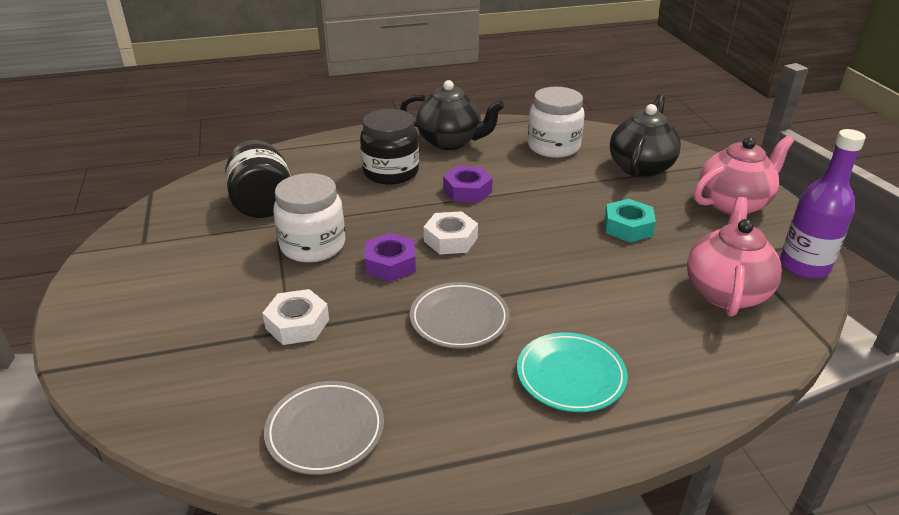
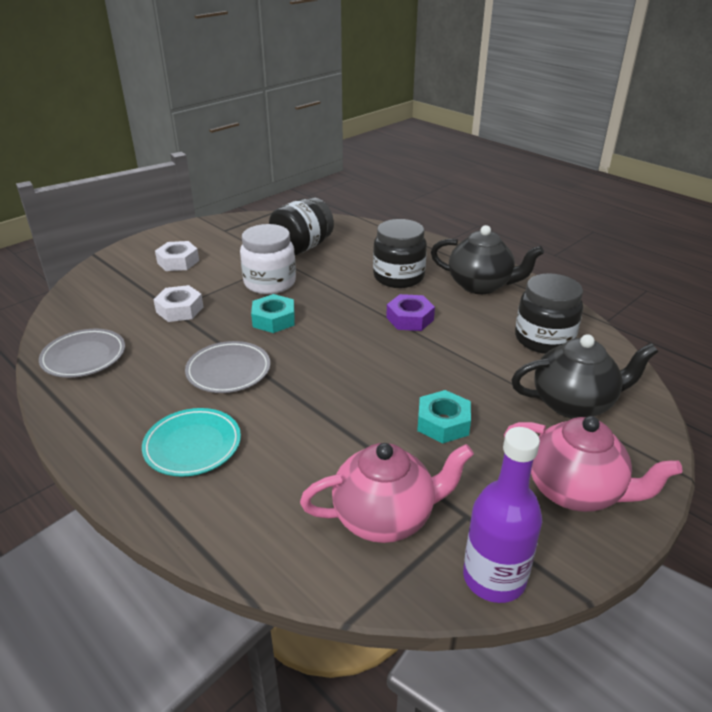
camera: 60 degrees right, 0 degrees up
purple nut [365,233,416,282] -> turquoise nut [251,294,295,333]
black teapot [400,80,504,150] -> black teapot turned 60 degrees counterclockwise [431,225,544,294]
white nut [424,211,478,254] -> white nut moved to [155,241,199,271]
white jar [528,87,585,158] -> black jar [515,273,583,354]

